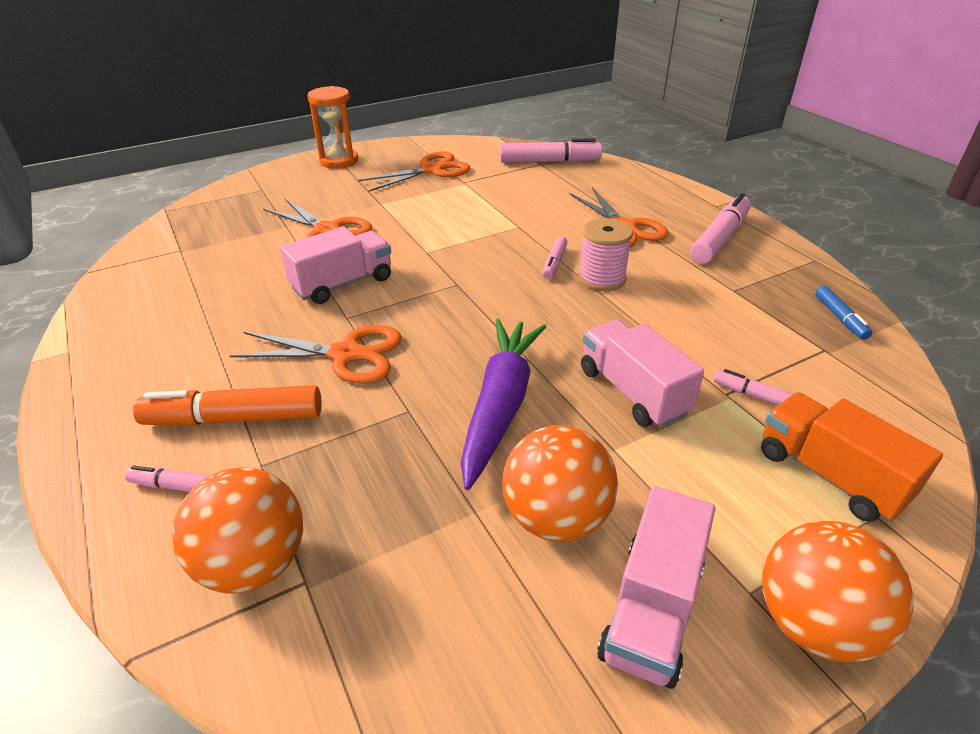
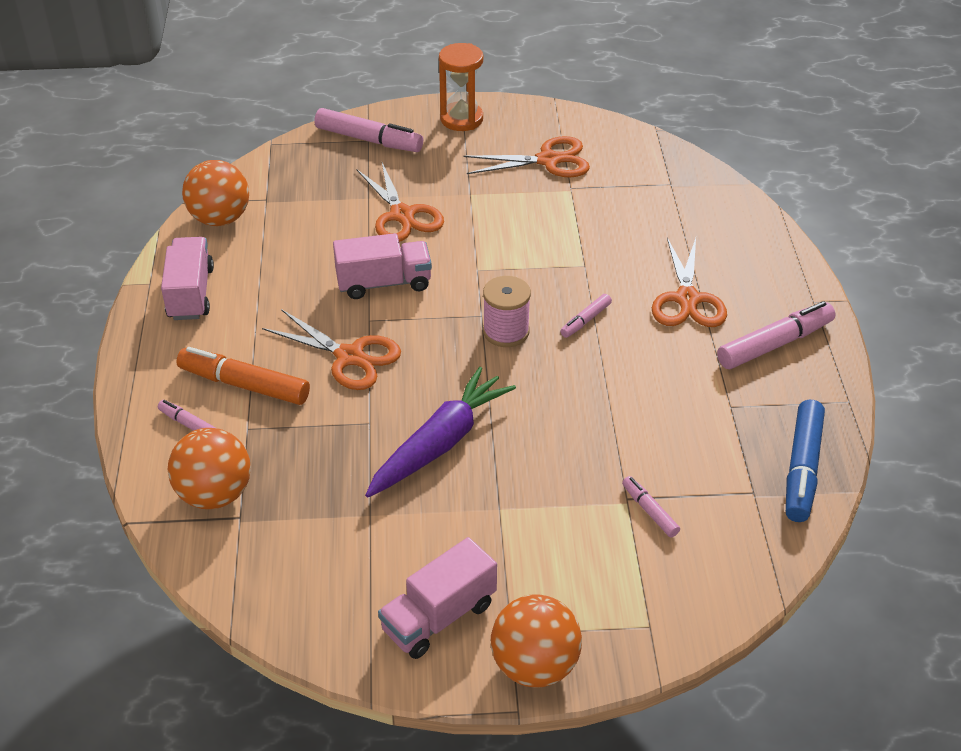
camera: 25 degrees right, 5 degrees up
pink marker [500,138,602,163] -> pink marker moved to [314,108,423,152]
orange ball [502,425,618,542] -> orange ball moved to [182,160,249,226]
pink spool [579,218,633,291] -> pink spool moved to [483,276,531,347]
pink truck [581,320,704,428] -> pink truck moved to [161,237,214,320]
orange truck [761,392,943,522] -> none
blue marker [816,286,872,340] -> blue marker [786,400,825,522], size x1.91

